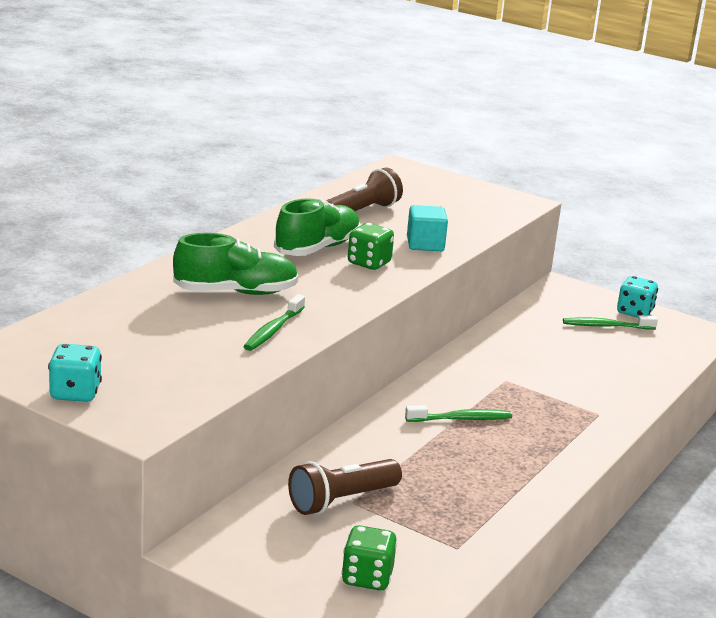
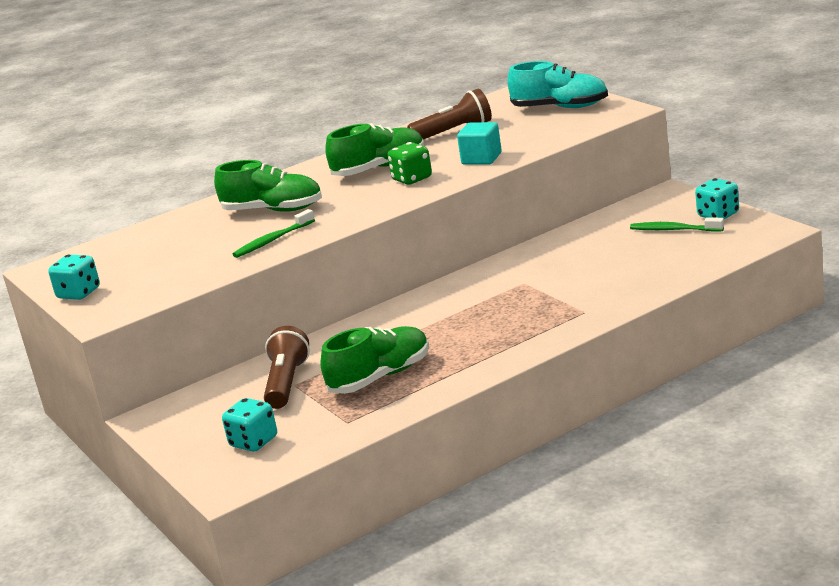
camera: 30 degrees right, 0 degrees up
brown flashlight [288,459,402,515] -> brown flashlight turned 105 degrees clockwise [264,326,310,409]
green dice [341,525,397,590] -> turquoise dice [222,398,277,452]
green toothbrush [405,405,512,422] -> none
none -> green shoe [321,326,429,394]
none -> turquoise shoe [507,61,608,108]

